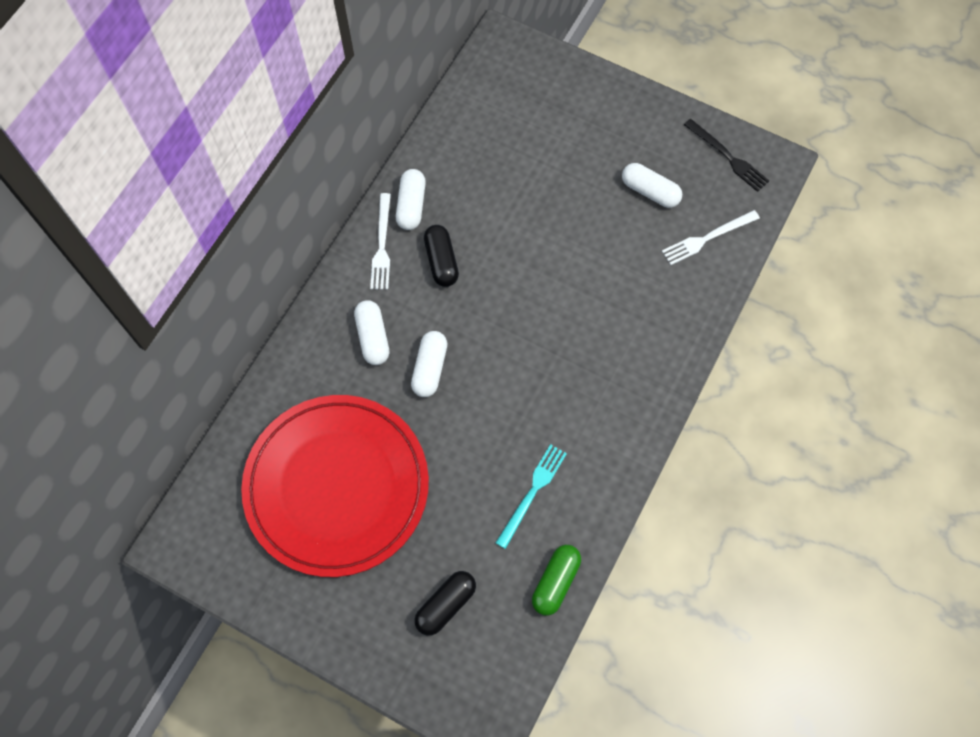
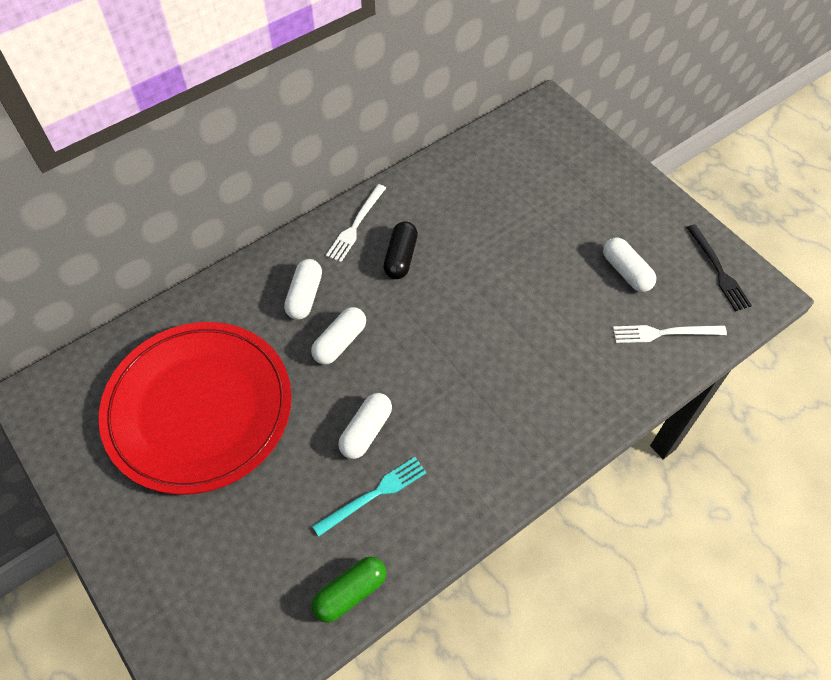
camera: 25 degrees right, 10 degrees down
white capsule [396,169,426,230] -> white capsule moved to [338,393,392,459]
black capsule [415,571,476,636] -> none

